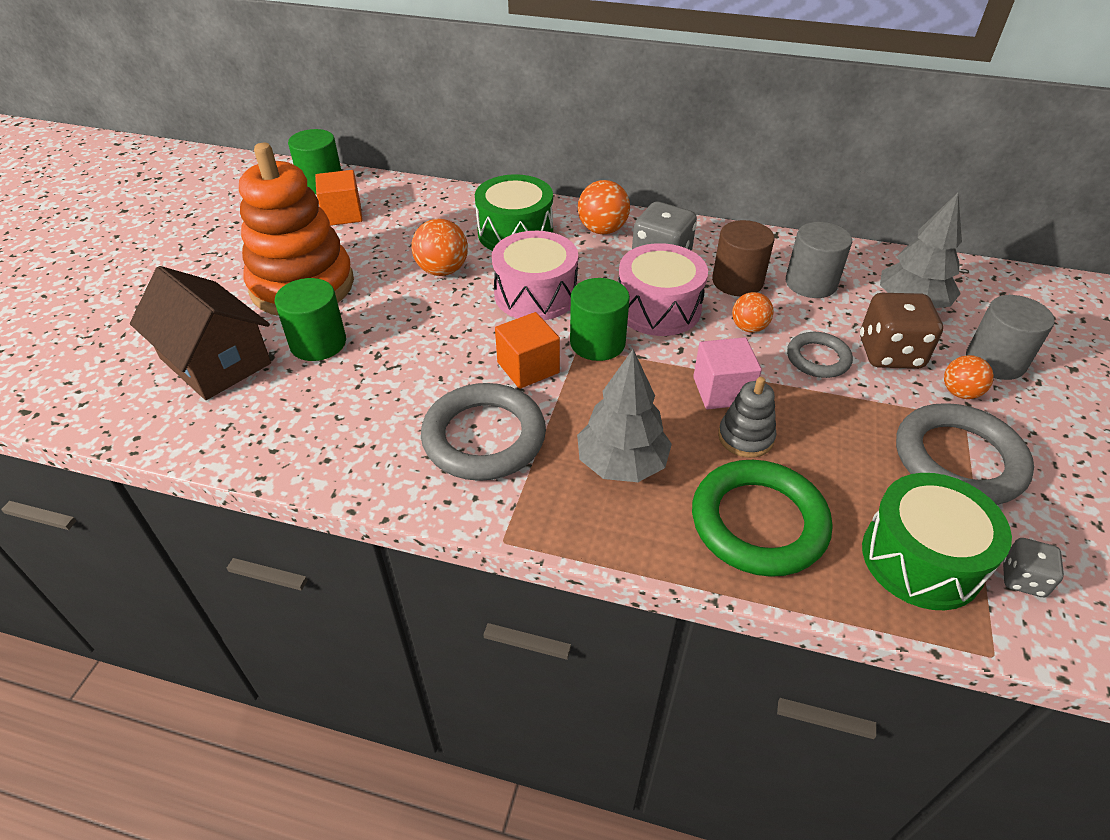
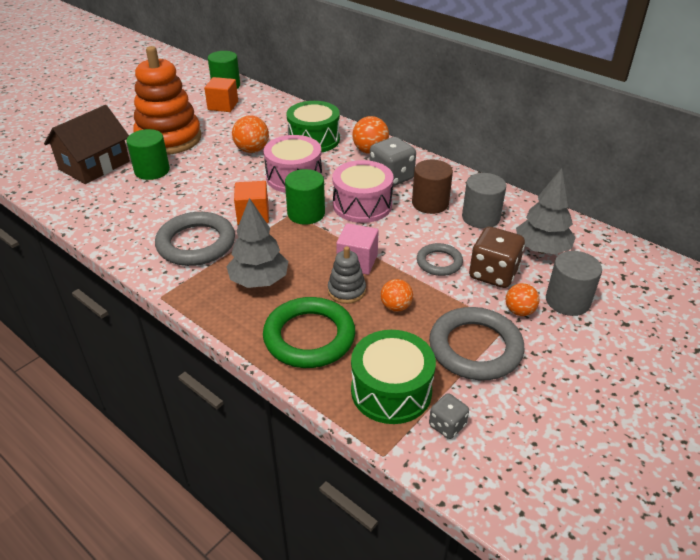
camera: 25 degrees right, 5 degrees down
brown house [130,266,271,400] -> brown house turned 60 degrees clockwise [44,105,130,184]
orange ball [732,292,774,332] -> orange ball moved to [381,279,413,312]

